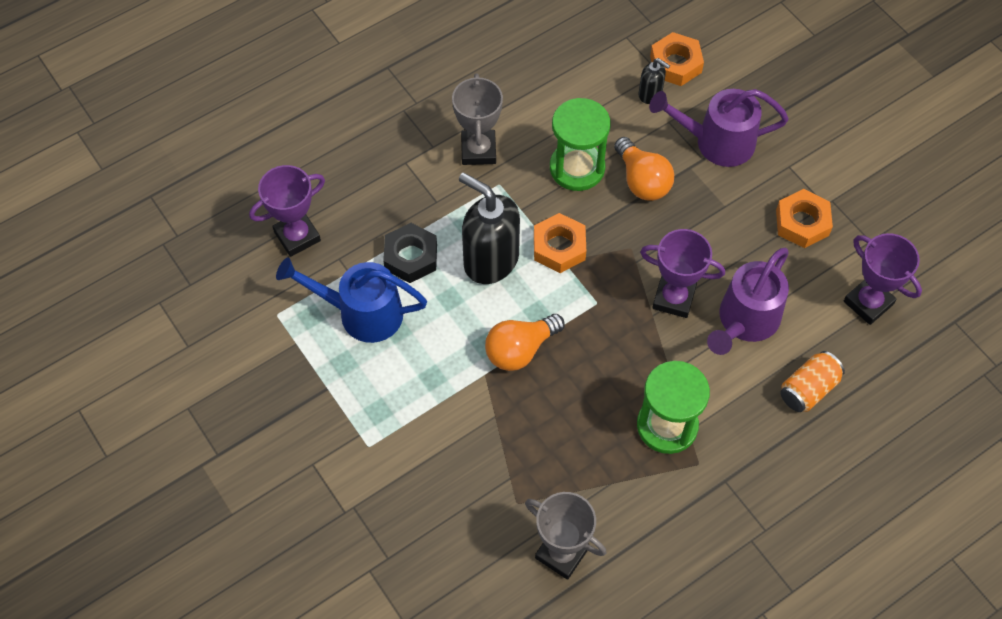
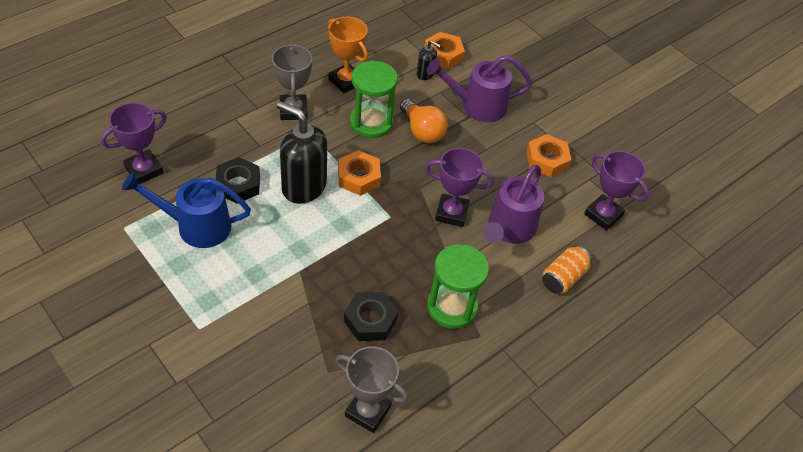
camera: 10 degrees left, 10 degrees down
orange light bulb [485,314,564,371] -> none
none -> orange trophy [328,17,368,94]
none -> black nut [344,292,398,341]

